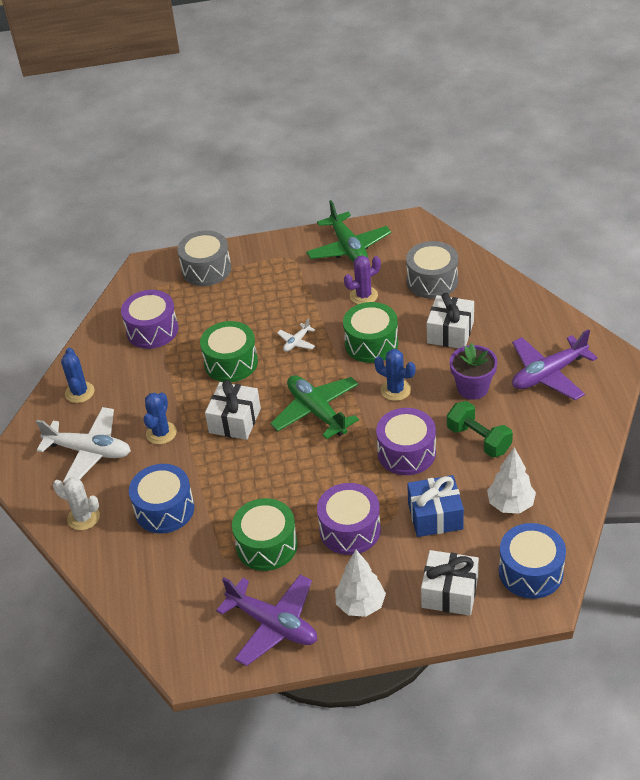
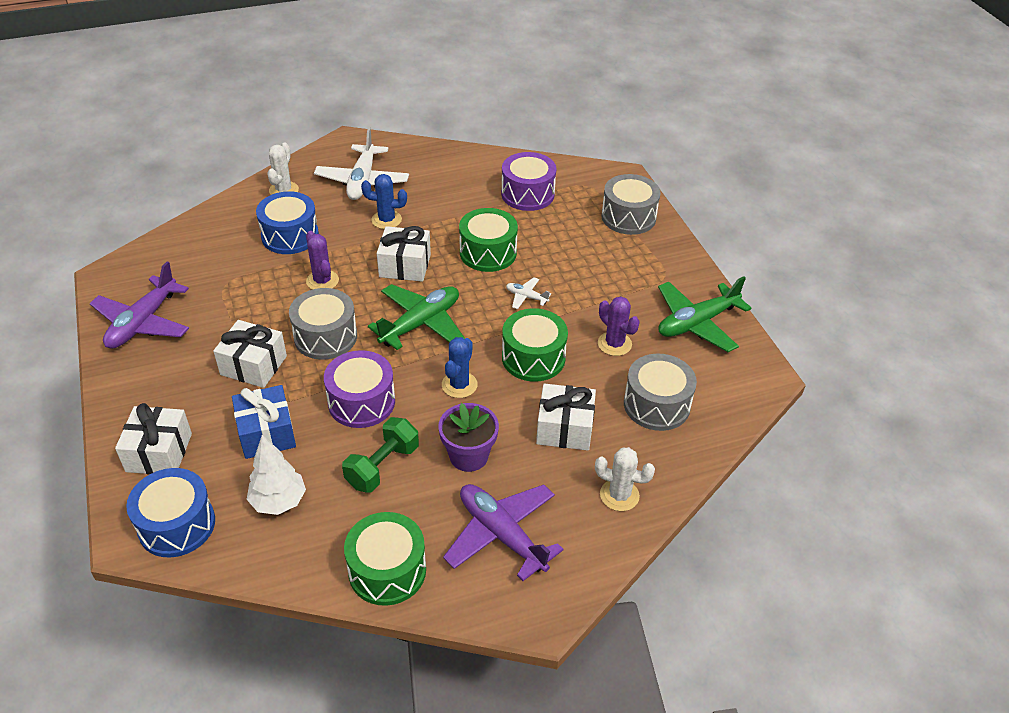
camera: 75 degrees right, 0 degrees up
blue cactus [61,348,94,403] -> none
green drum [232,498,298,571] -> green drum moved to [344,512,426,606]
purple drum [317,483,381,555] -> white gift [213,320,287,388]
white tree [335,550,386,617] -> none
none -> grey drum [289,288,357,360]
none -> purple cactus [306,231,339,290]
none -> white cactus [595,447,655,511]

